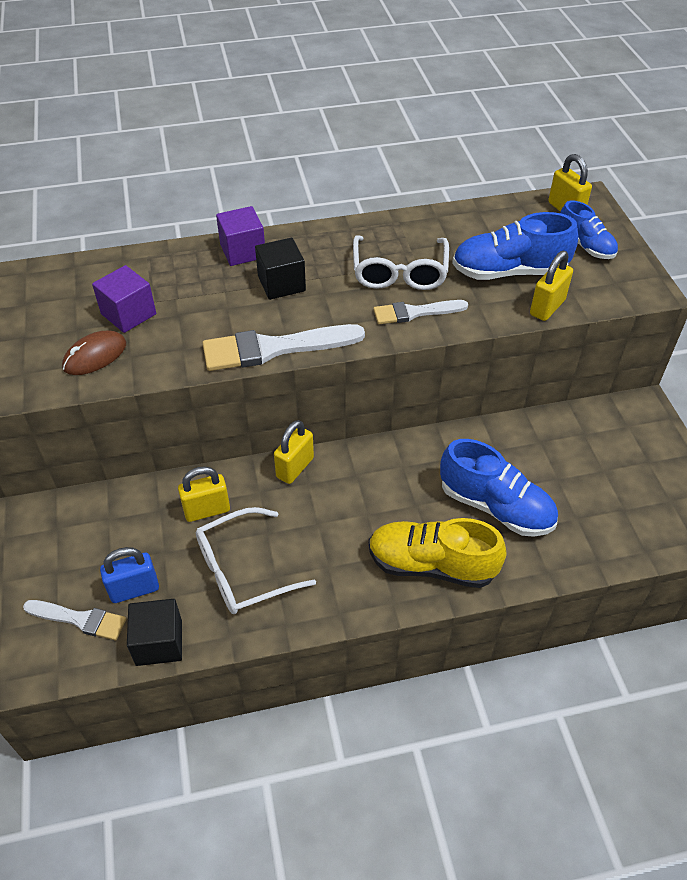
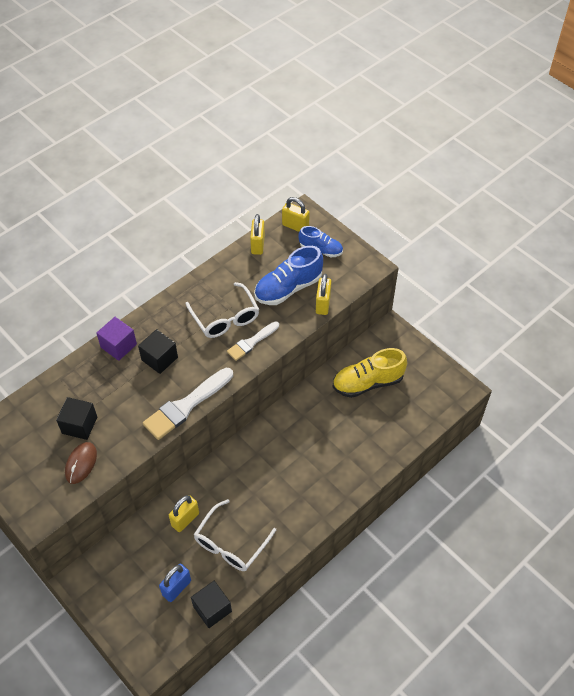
camera: 30 degrees left, 5 degrees up
white brush [23,600,126,640] -> none
purple cube [92,265,156,333] -> black cube [56,397,97,440]
yellow padlock [274,420,314,484] -> yellow padlock moved to [250,214,265,255]
yellow shoe [369,518,507,588] -> yellow shoe moved to [333,348,407,398]
blue shoe [440,439,558,537] -> none

